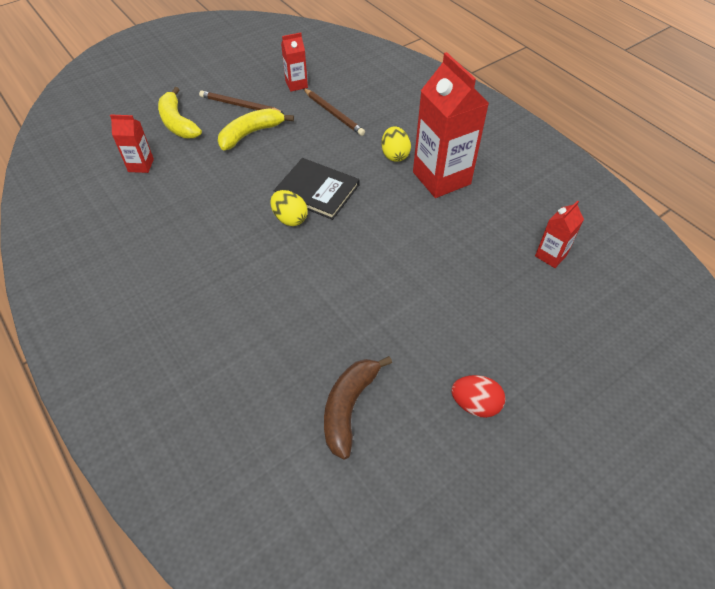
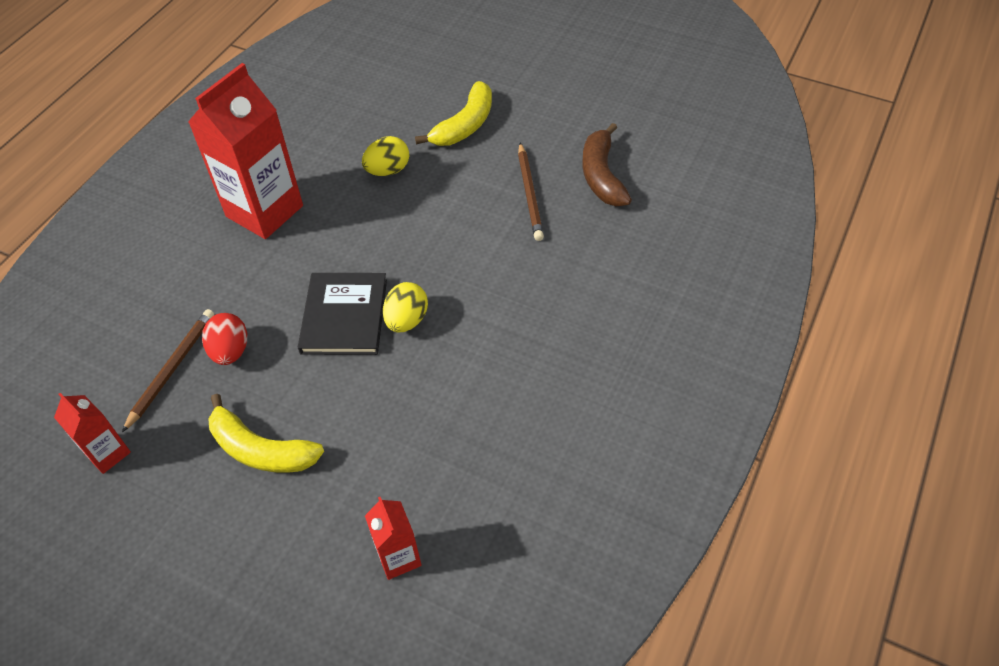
camera: 115 degrees left, 0 degrees up
yellow banana [158,87,202,138] -> yellow banana moved to [415,81,492,146]
brown pencil [199,91,284,114] -> brown pencil moved to [518,143,544,241]
brown banana [324,356,392,460] -> brown banana turned 90 degrees clockwise [582,123,632,206]
yellow egg [382,126,411,162] -> yellow egg moved to [362,136,409,176]
red egg [451,375,505,418] -> red egg moved to [202,313,247,365]
red carton [535,200,584,268] -> none

